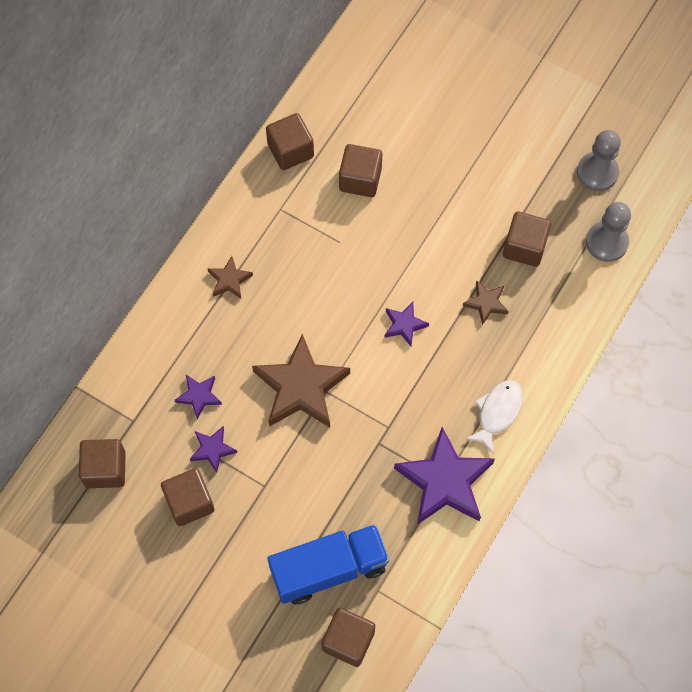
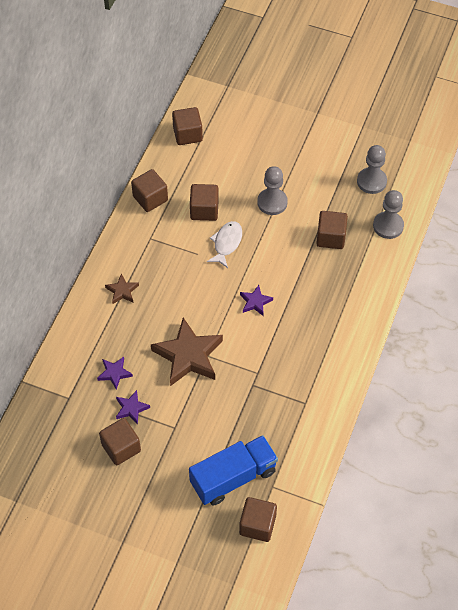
camera: 10 degrees left, 10 degrees down
brown cube [79,439,126,488] -> brown cube moved to [172,107,203,145]
purple star [394,427,495,525] -> none
brown star [463,280,509,325] -> none
white fish [465,380,523,454] -> white fish moved to [207,221,242,268]
none -> grey pawn [257,166,288,215]

